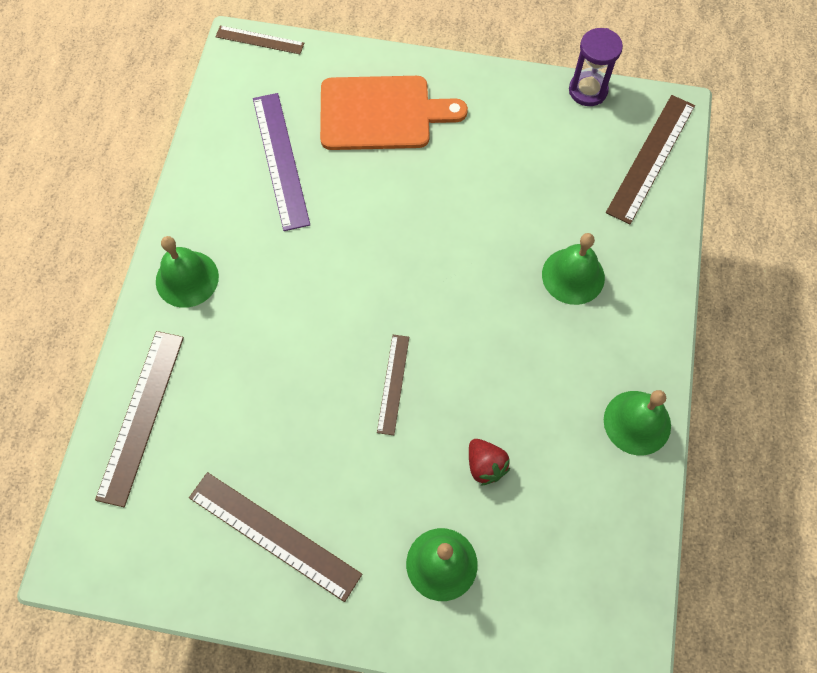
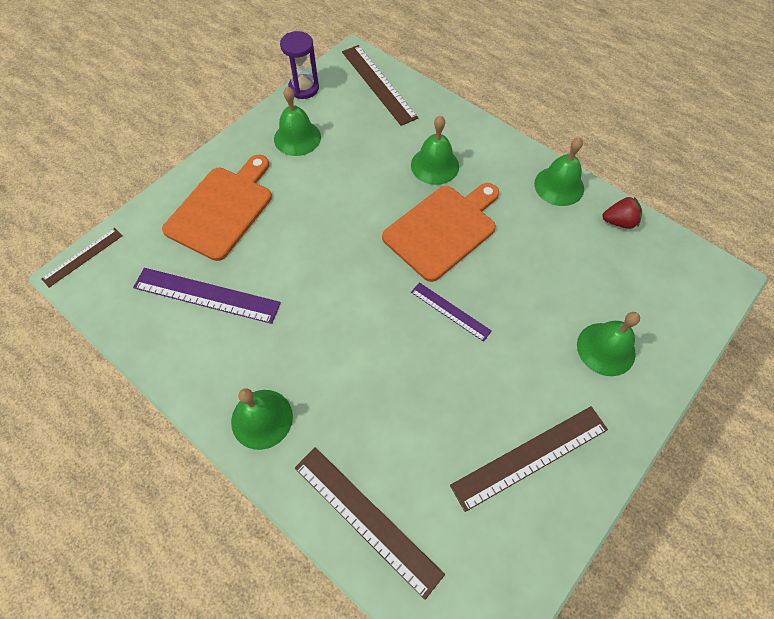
camera: 60 degrees left, 5 degrees down
brown ruler [377,335,409,435] -> purple ruler [411,282,492,342]
red strawberry [469,439,510,486] -> red strawberry moved to [602,197,642,229]
none -> green bell [274,86,321,156]
none -> orange cutting board [382,183,499,282]

